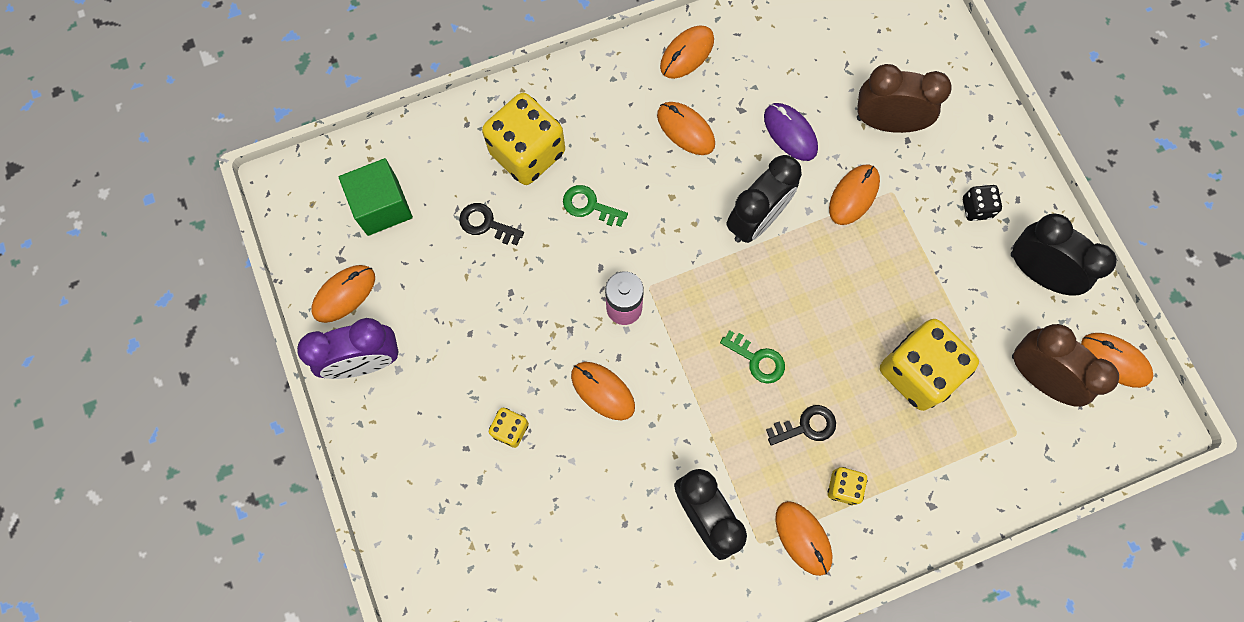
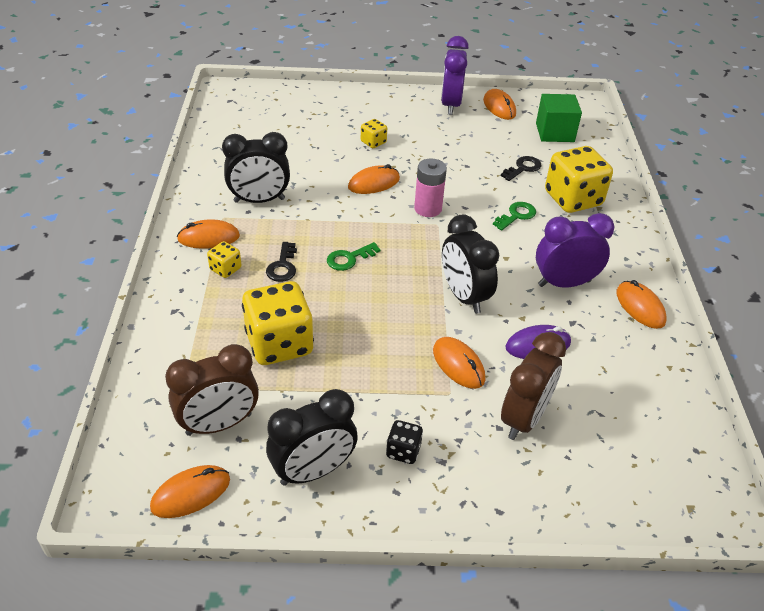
camera: 110 degrees right, 30 degrees down
orange mouse [657,102,715,155] -> purple clock [536,213,615,288]

